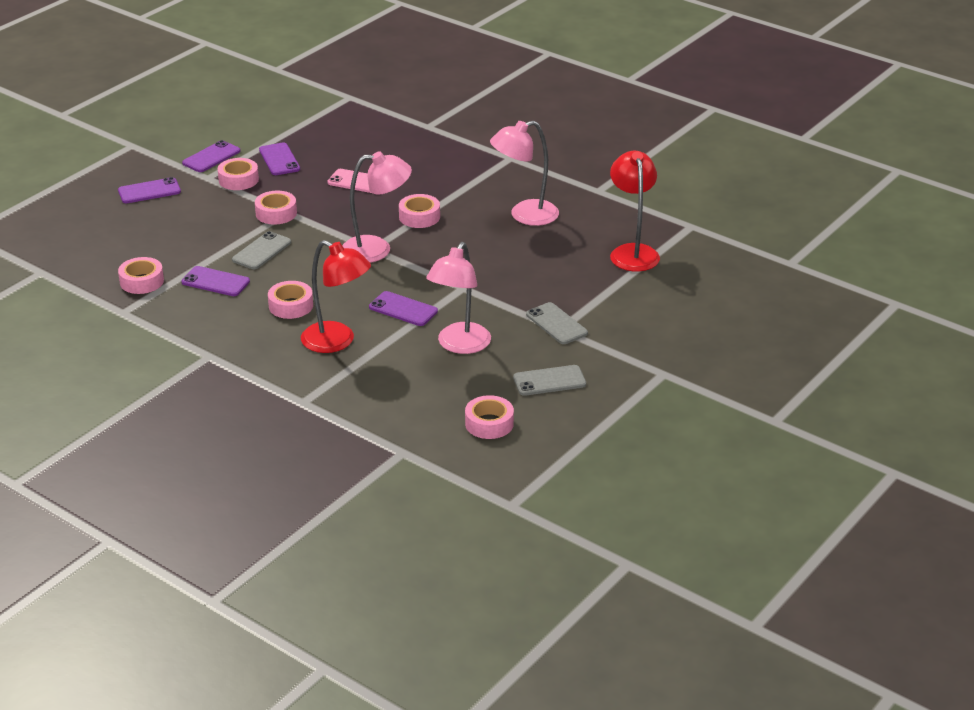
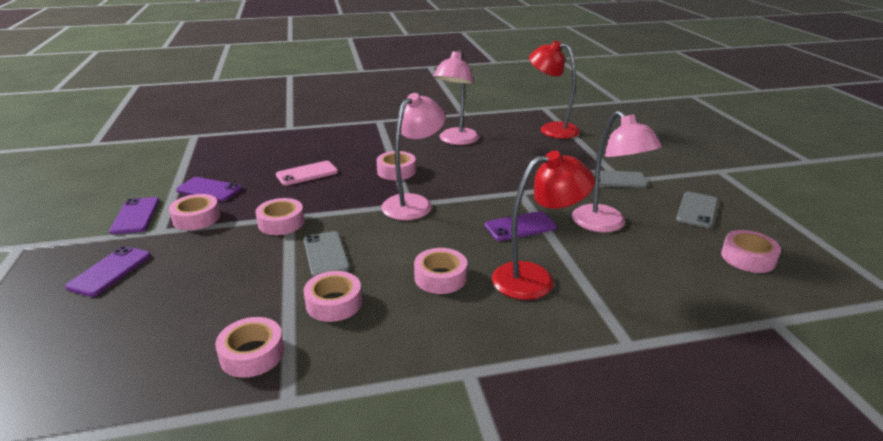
camera: 50 degrees left, 5 degrees down
purple phone [181,266,250,296] -> pink tape [303,271,362,322]

